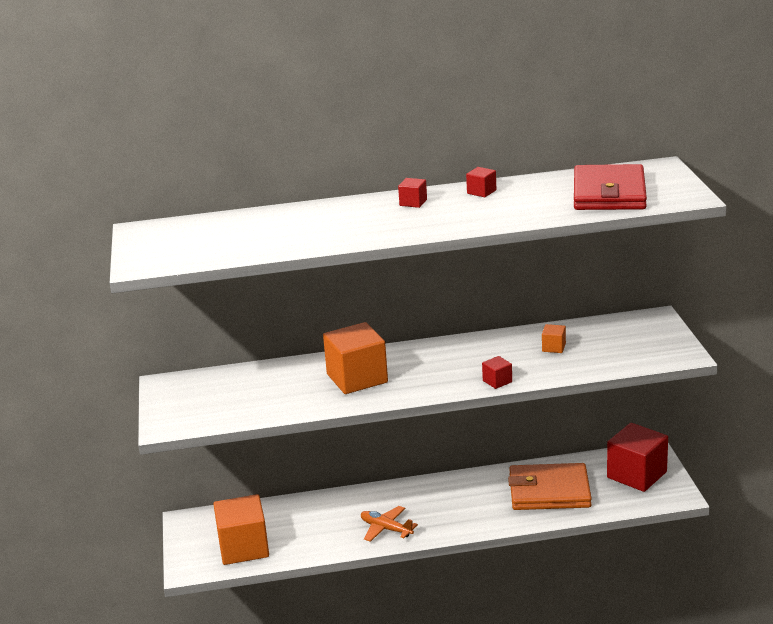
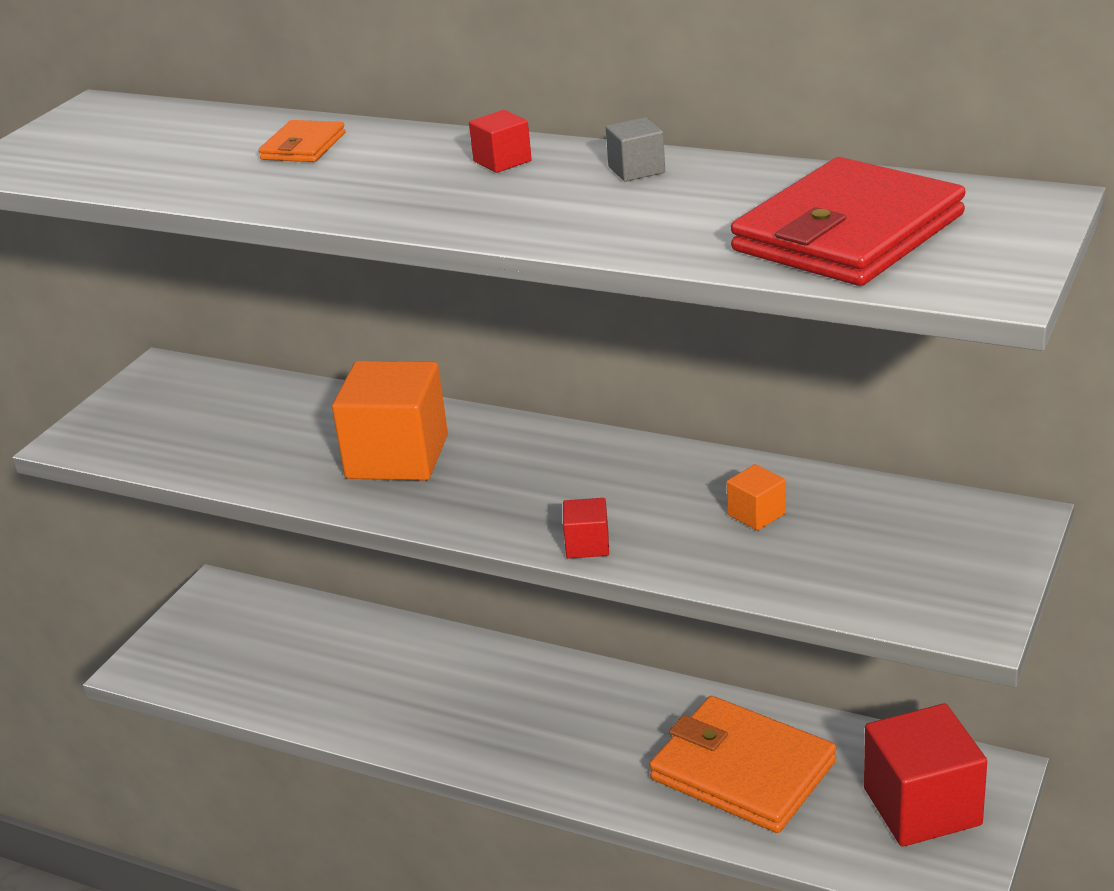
camera: 35 degrees right, 5 degrees up
orange cube [213,494,269,565] -> none
orange plane [361,506,418,542] -> none
red cube [466,167,496,197] -> grey cube [606,117,665,182]
none -> orange wallet [259,120,345,162]

